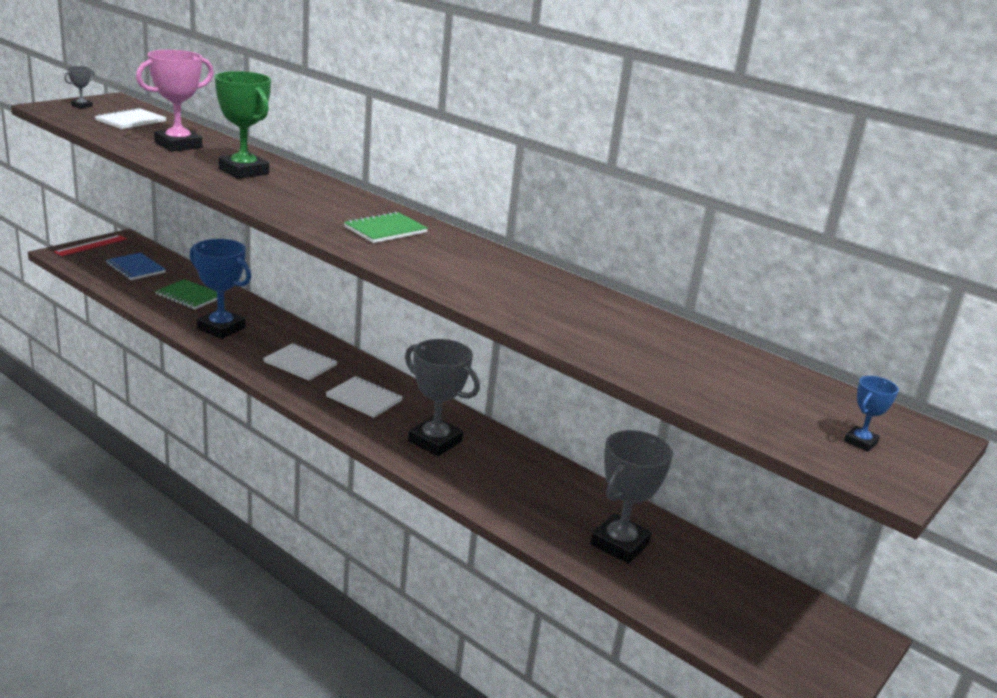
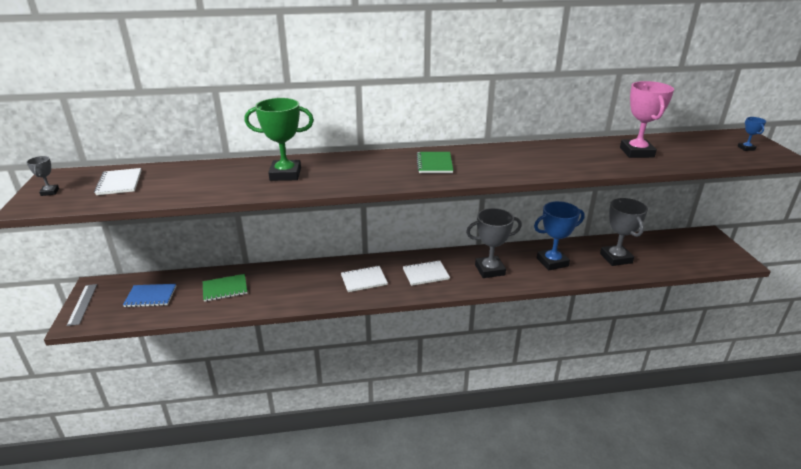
camera: 45 degrees left, 5 degrees up
red ruler [54,235,127,256] -> grey ruler [67,284,97,326]
pink trophy [136,50,214,152] -> pink trophy moved to [620,81,674,158]
blue trophy [189,239,252,339] -> blue trophy moved to [534,201,585,270]

